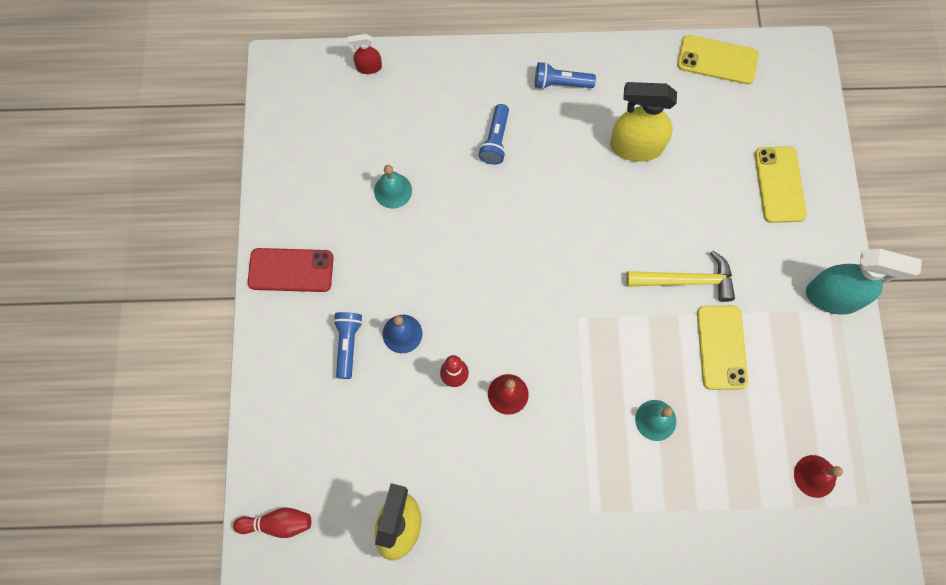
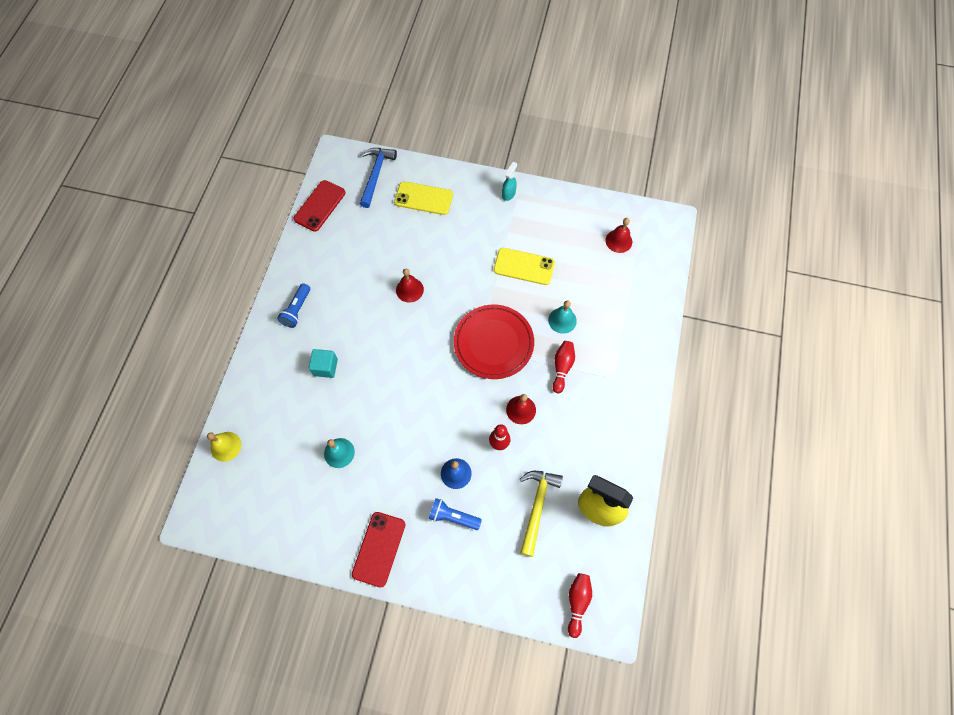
camera: 75 degrees left, 5 degrees down
red spray bottle [348,34,382,74] -> yellow bell [207,432,241,462]
blue flashlight [478,104,509,164] -> turquoise cube [309,349,338,378]
yellow spray bottle [610,82,677,162] -> none
yellow hammer [626,251,735,302] -> yellow hammer moved to [520,471,563,557]
yellow phone [677,35,759,84] -> red phone [293,180,345,232]
turquoise spray bottle [806,249,922,315] -> turquoise spray bottle [502,162,517,201], size x0.50
none -> blue hammer [360,148,397,208]
none -> red bell [396,269,424,303]
none -> red plate [454,305,534,379]
none -> red bowling pin [552,341,575,393]

